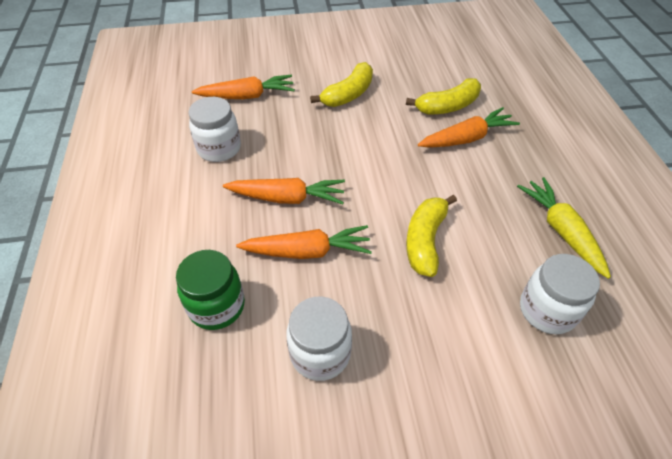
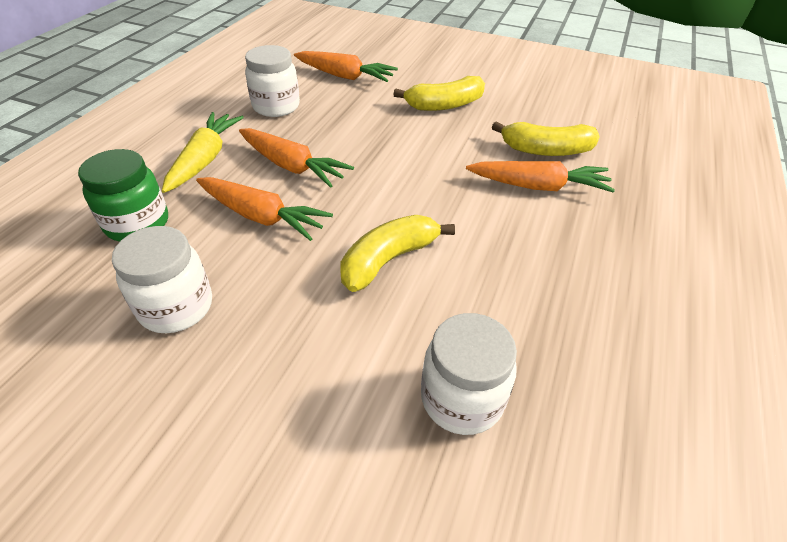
camera: 30 degrees right, 5 degrees down
yellow carrot [517,177,611,279] -> yellow carrot moved to [162,112,244,193]

